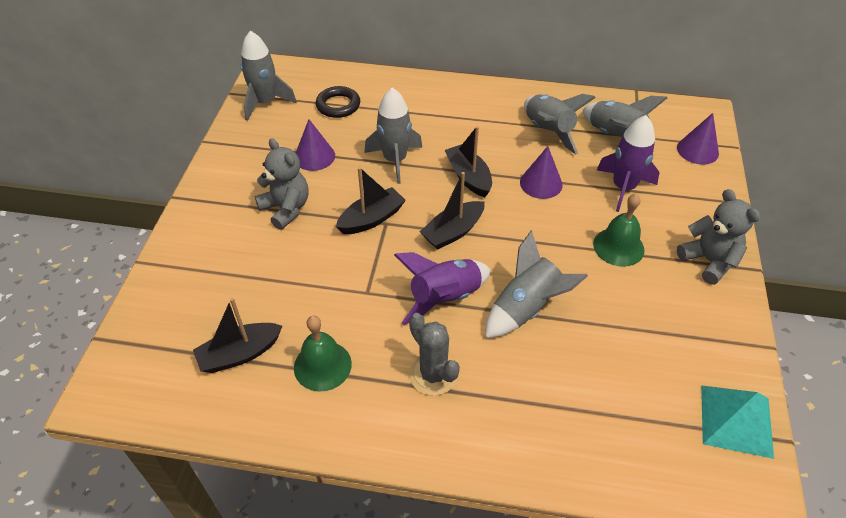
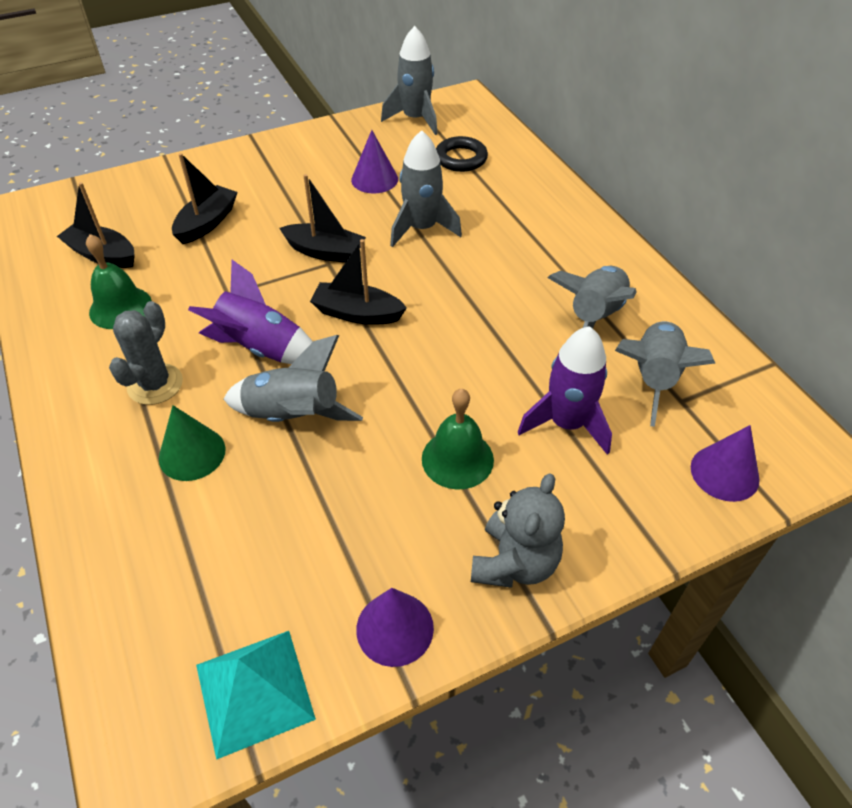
camera: 55 degrees right, 0 degrees up
grey teddy bear [255,138,309,230] -> none
black boat [445,126,492,197] -> black boat moved to [172,153,238,244]
purple cone [520,146,563,199] -> purple cone moved to [356,588,434,667]
none -> green cone [159,405,225,481]

